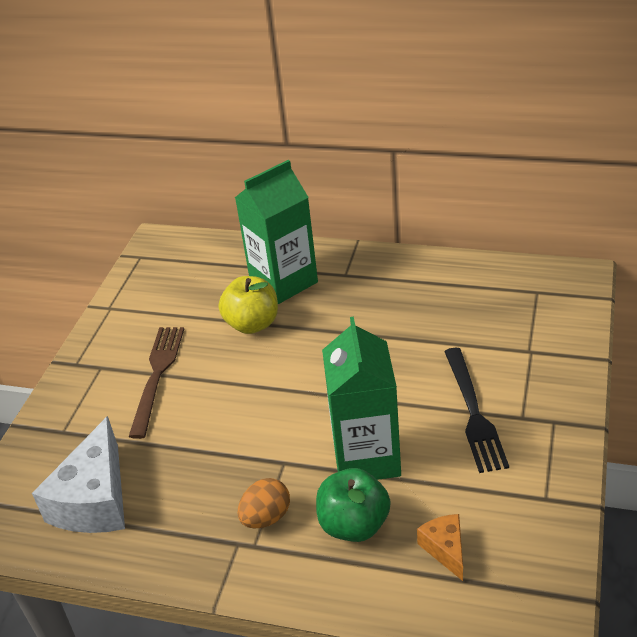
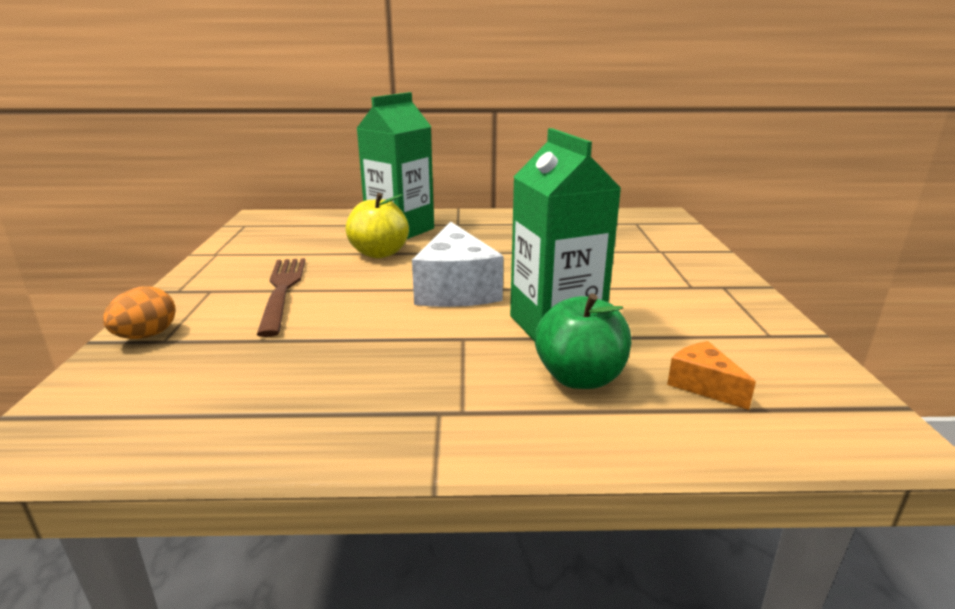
camera: 20 degrees left, 15 degrees down
white cheese [32,416,125,533] -> white cheese moved to [412,222,503,307]
orange egg [238,478,290,529] -> orange egg moved to [103,286,176,339]
black fork [444,348,509,473] -> none

